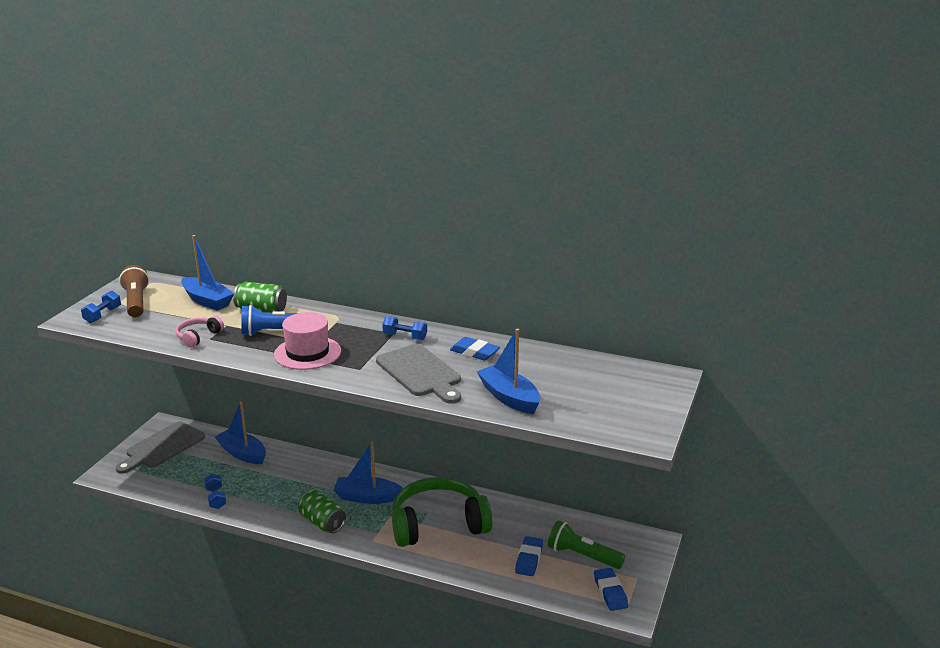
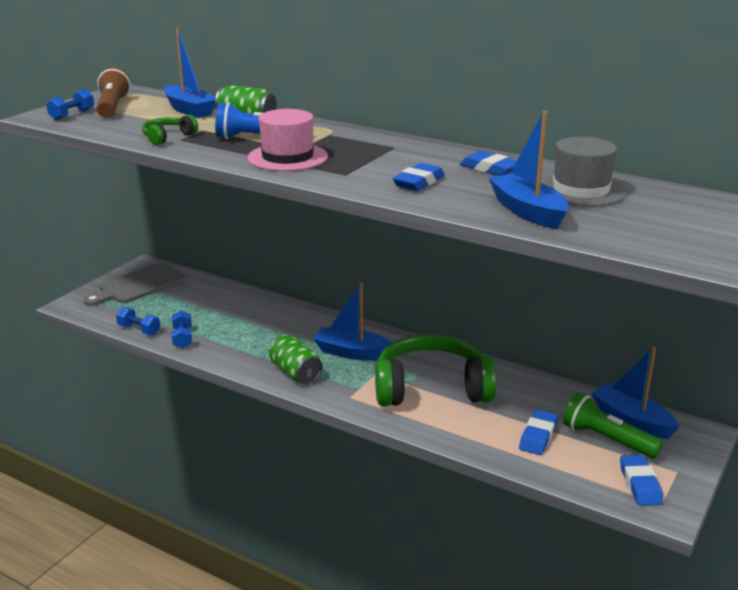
camera: 10 degrees right, 0 degrees up
pink headphones [175,316,224,348] -> green headphones [142,115,198,145]
blue boat [215,402,266,464] -> blue boat moved to [591,347,679,439]
grey cutting board [376,344,461,404] -> blue eraser [393,163,445,191]
blue dumbbell [382,316,427,340] -> blue dumbbell moved to [116,307,160,335]
none -> grey hat [541,137,627,207]

